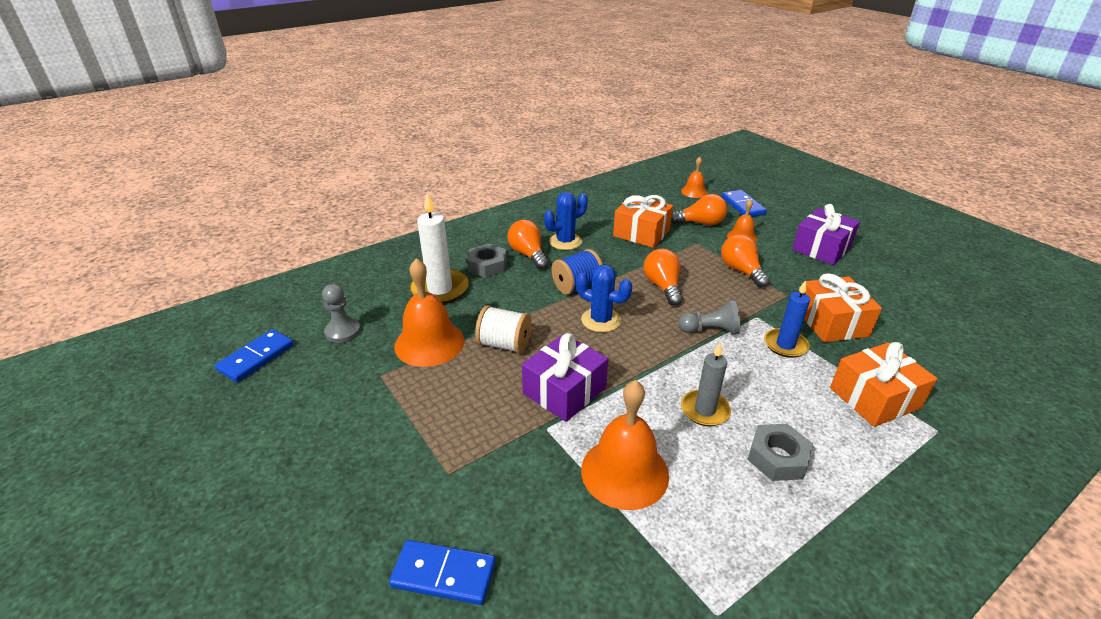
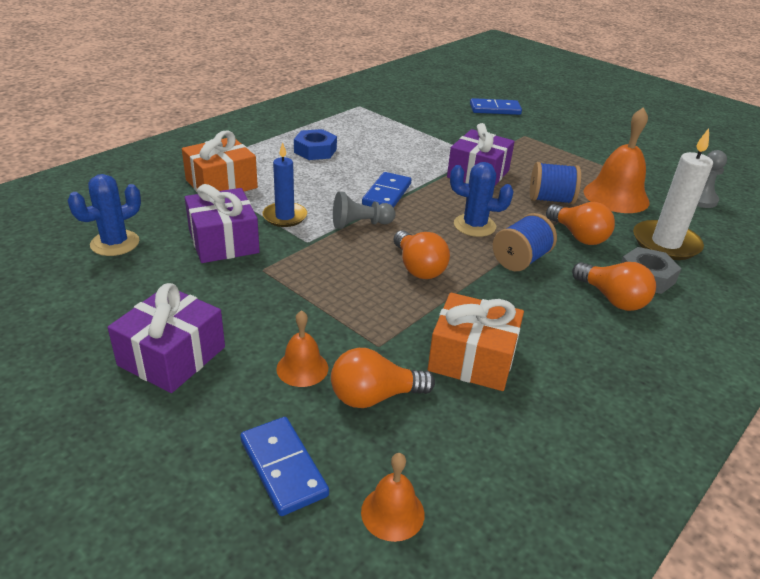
camera: 165 degrees right, 0 degrees up
blue domino [215,329,294,382] -> blue domino moved to [362,172,411,207]
white spool [475,305,532,354] -> blue spool [530,162,581,204]
blue cactus [544,192,588,250] -> blue cactus moved to [68,174,141,256]
orange bell [581,380,669,510] -> none
grey candle [681,343,731,426] -> none
orange light bulb [721,234,770,288] -> orange light bulb moved to [546,202,615,245]
grey nut [747,424,813,481] -> blue nut [294,129,337,160]
orange gift [804,273,882,342] -> purple gift [185,184,260,263]

